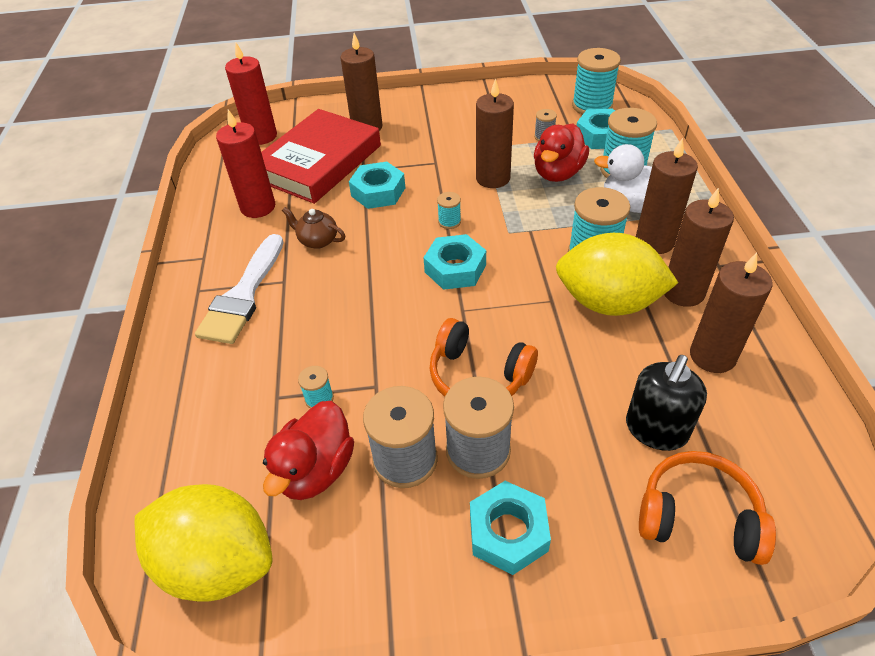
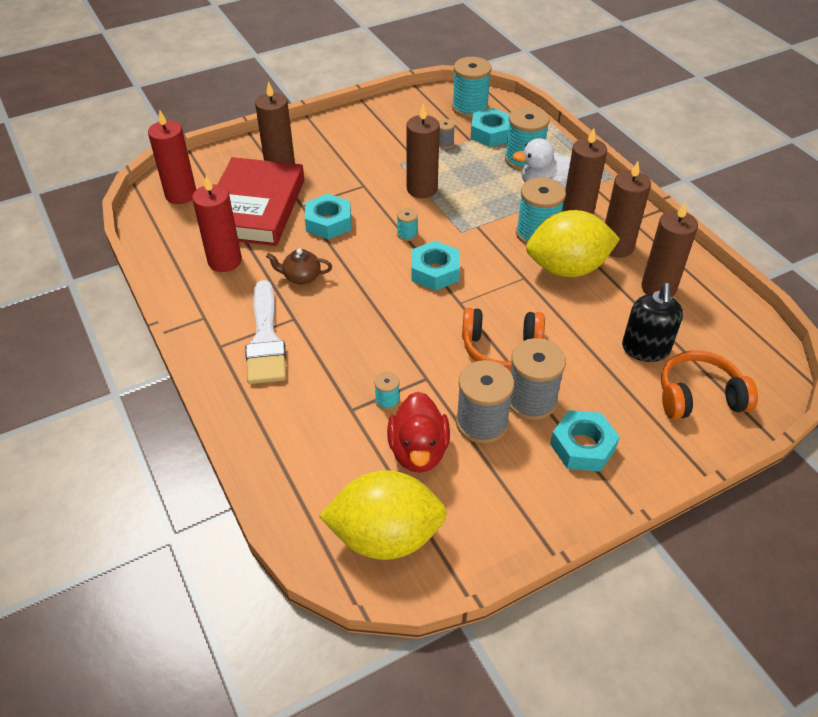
camera: 25 degrees left, 0 degrees up
red duck [534,124,589,182] -> none

